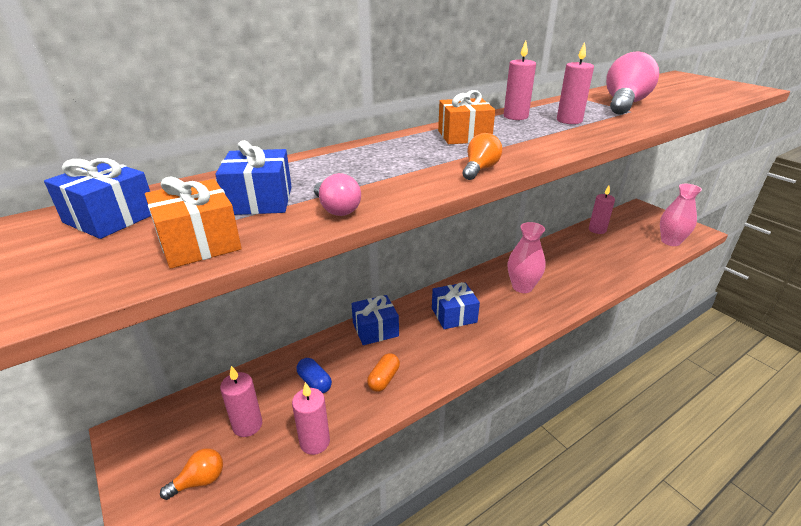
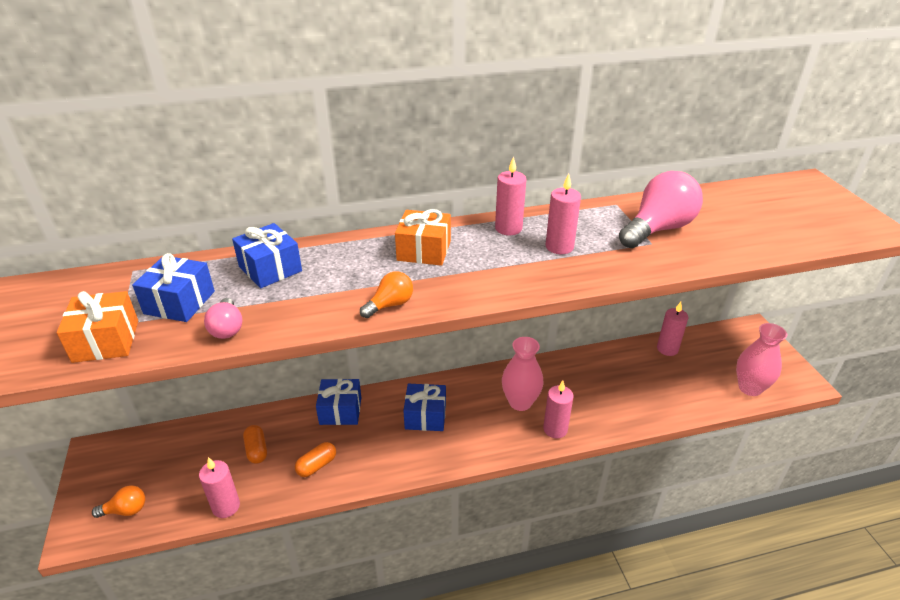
camera: 20 degrees right, 5 degrees up
blue gift [44,158,151,239] -> blue gift moved to [232,223,302,288]
pink candle [220,366,262,437] -> pink candle moved to [543,380,574,438]
blue capsule [297,358,332,393] -> orange capsule [243,425,267,464]

